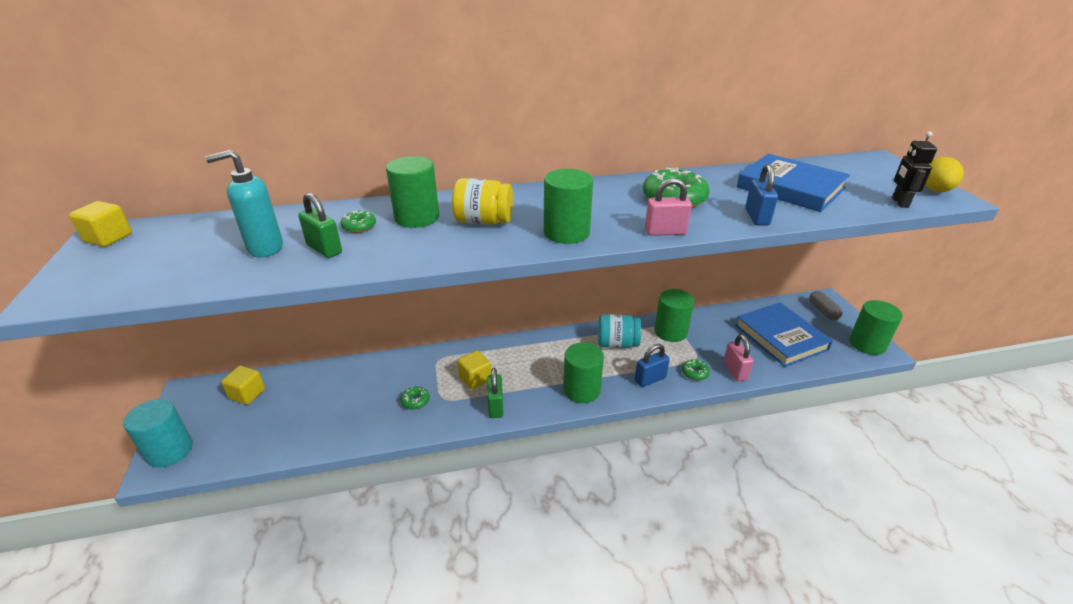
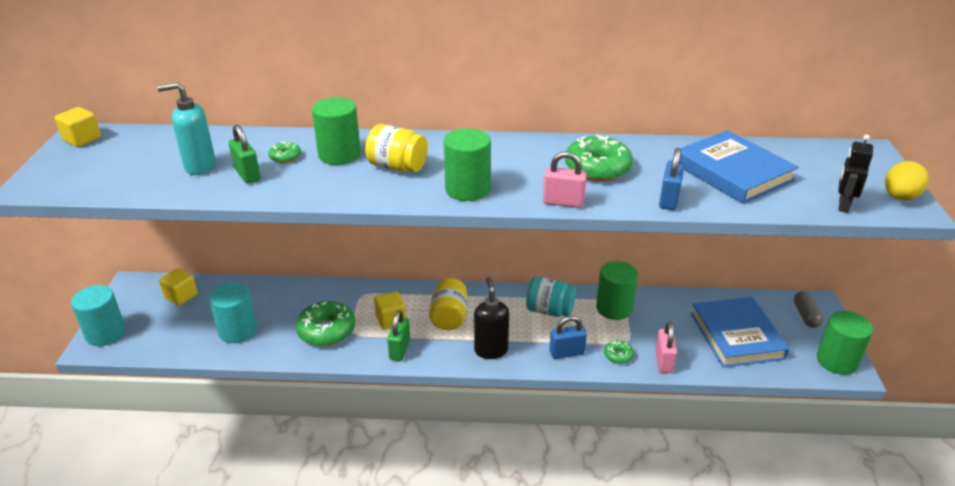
camera: 15 degrees right, 0 degrees up
green donut [400,386,430,410] -> green donut [296,301,355,346], size x2.06
green cylinder [563,343,604,403] -> black soap dispenser [474,277,509,359]
none -> turquoise cylinder [209,282,257,343]
none -> yellow jar [429,278,468,330]

